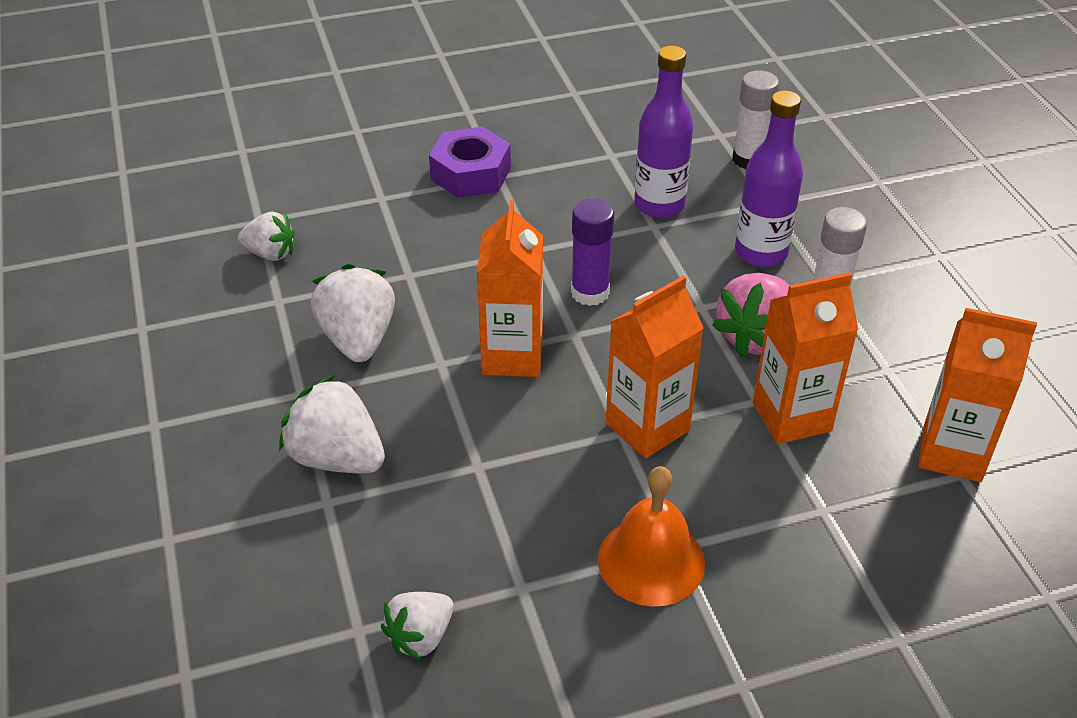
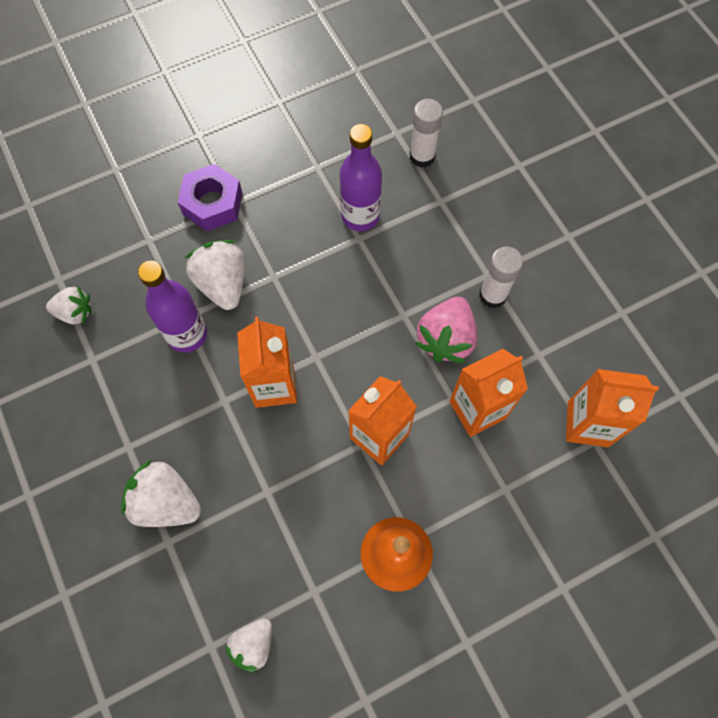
camera: 10 degrees left, 25 degrees up
white strawberry [311,264,395,362] -> white strawberry moved to [185,240,245,310]
purple glue stick [571,199,614,306] -> none
purple bottle [735,90,803,267] -> purple bottle moved to [138,261,207,353]

